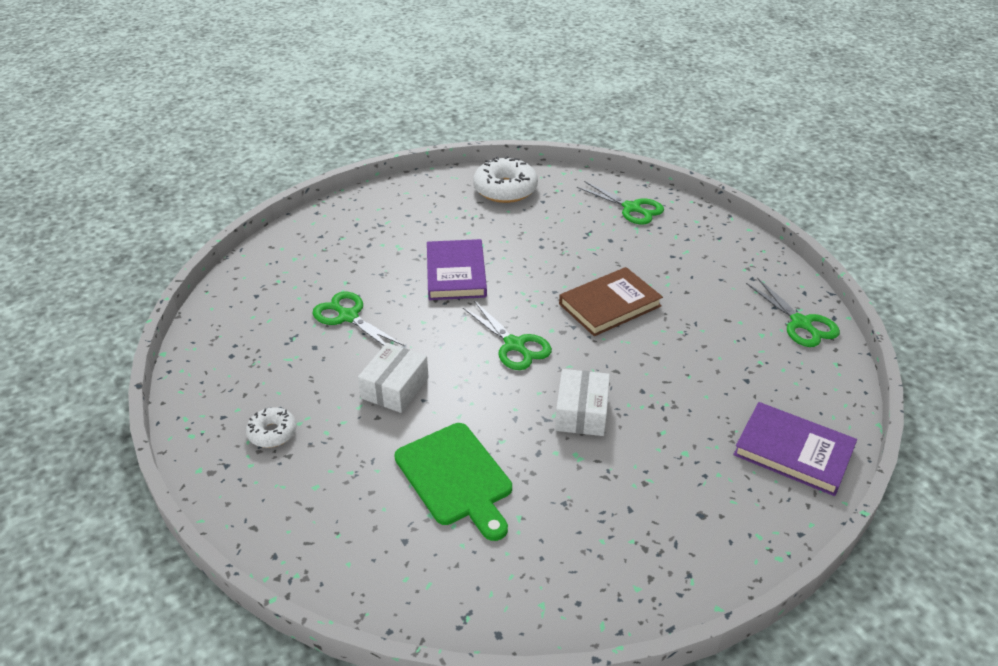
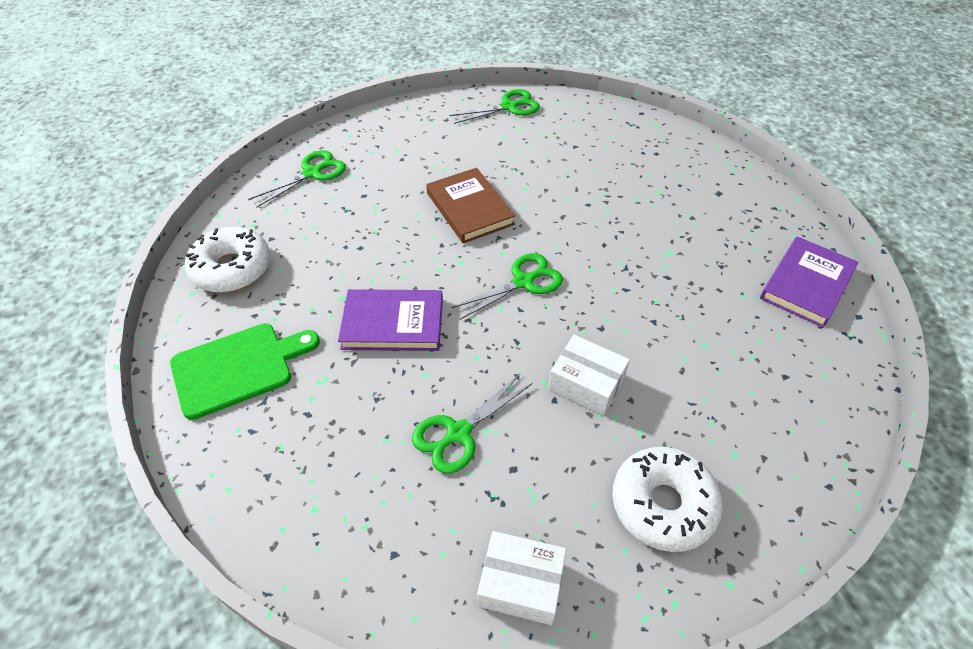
camera: 85 degrees left, 10 degrees up
white donut [246,407,296,448] -> white donut [612,447,723,552], size x1.82
green cutting board [394,423,512,541] -> green cutting board moved to [170,323,320,420]
white box [555,369,610,436] -> white box moved to [477,531,566,625]
purple book [733,402,857,496] -> purple book moved to [760,236,858,328]

